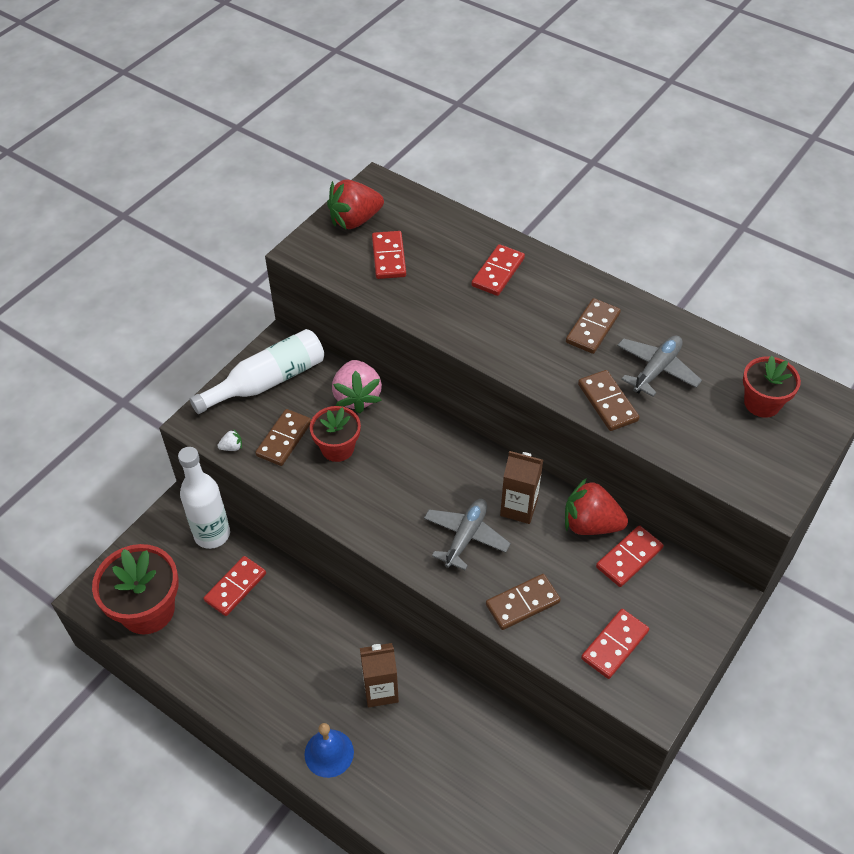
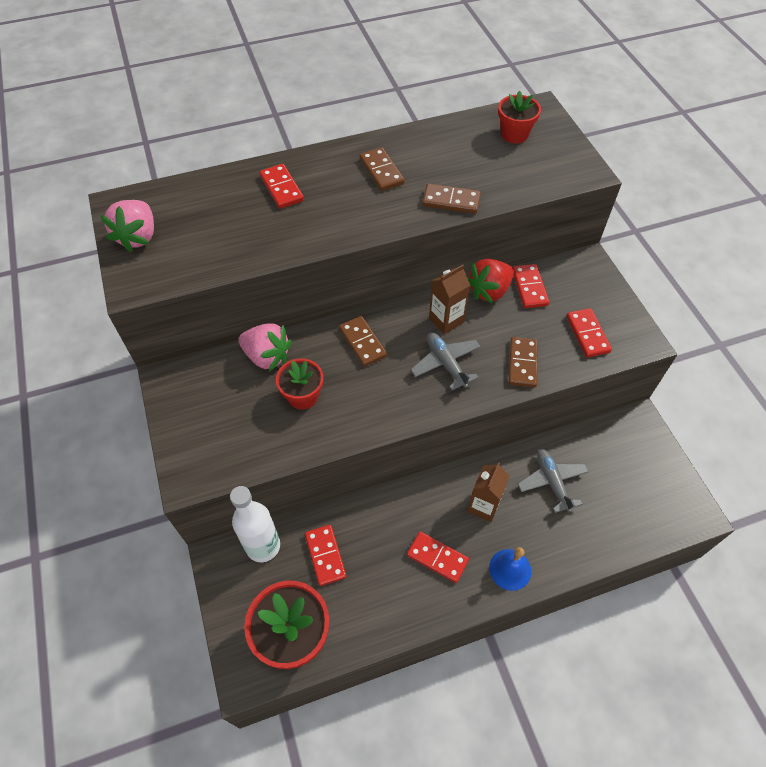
camera: 55 degrees left, 5 degrees up
white bottle [190,329,324,414] -> none
white strawberry [217,429,242,451] -> none
brown domino [255,409,311,466] -> brown domino moved to [339,316,387,367]
red strawberry [327,179,384,229] -> pink strawberry [100,200,154,252]
red domino [372,231,406,279] -> red domino moved to [407,532,469,583]
grey plane [617,336,702,397] -> grey plane moved to [518,449,589,513]

